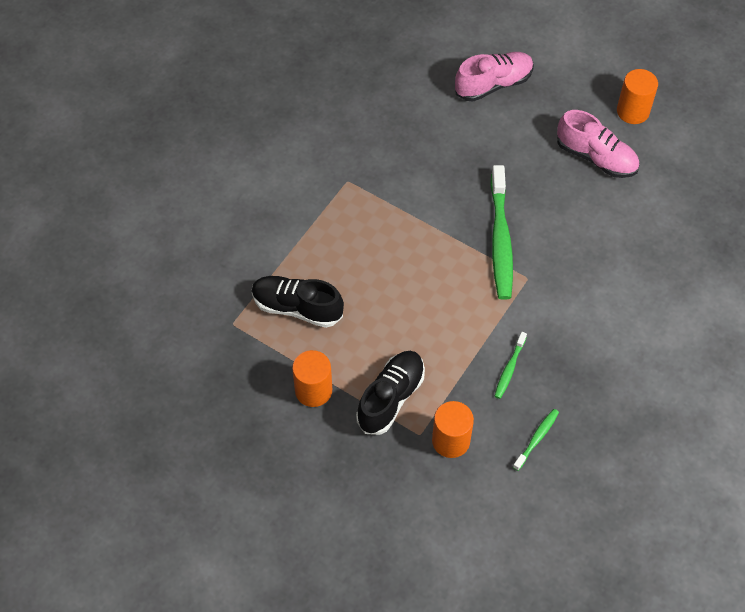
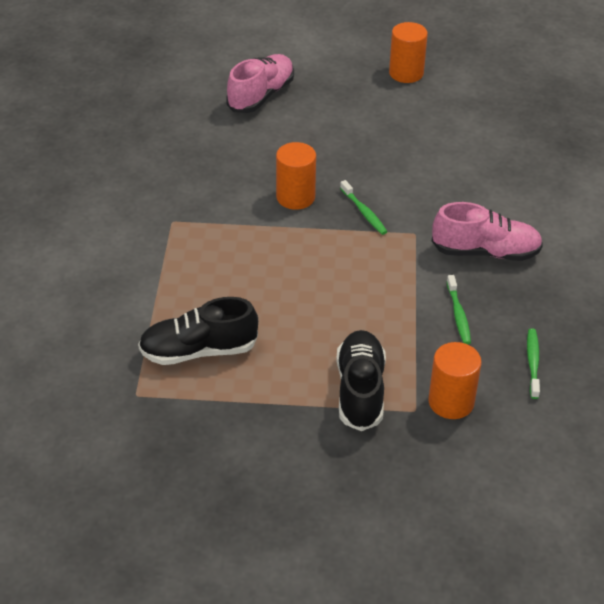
camera: 30 degrees left, 15 degrees down
orange cylinder [292,350,332,407] -> orange cylinder moved to [276,142,316,210]
green toothbrush [490,165,513,300] -> green toothbrush [340,180,388,235], size x0.48
pink shoe [557,110,639,178] -> pink shoe moved to [432,202,543,261]

